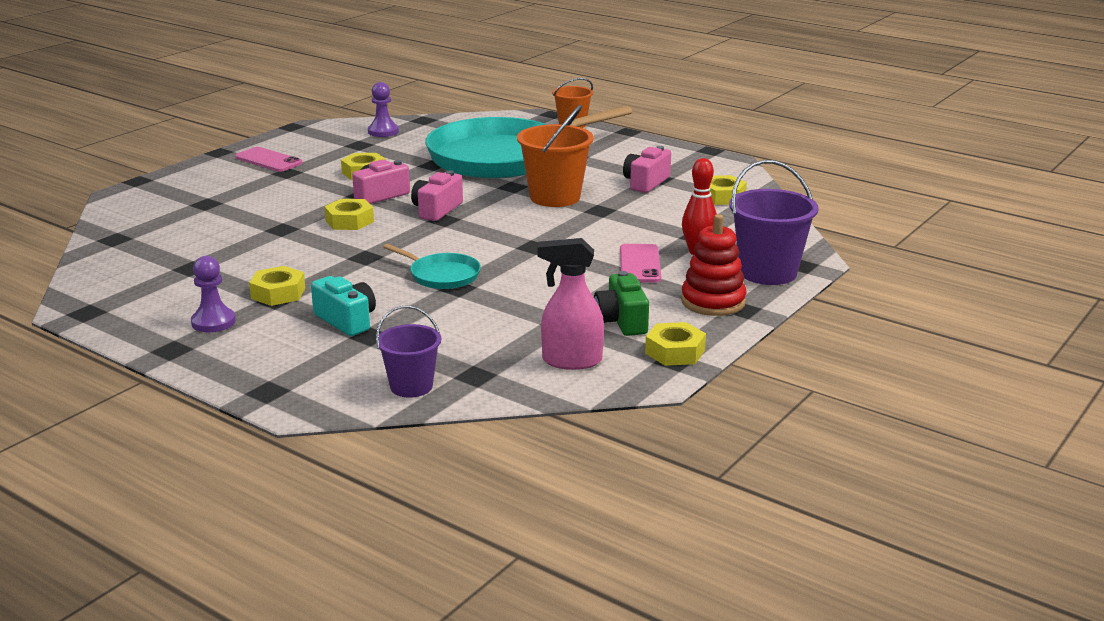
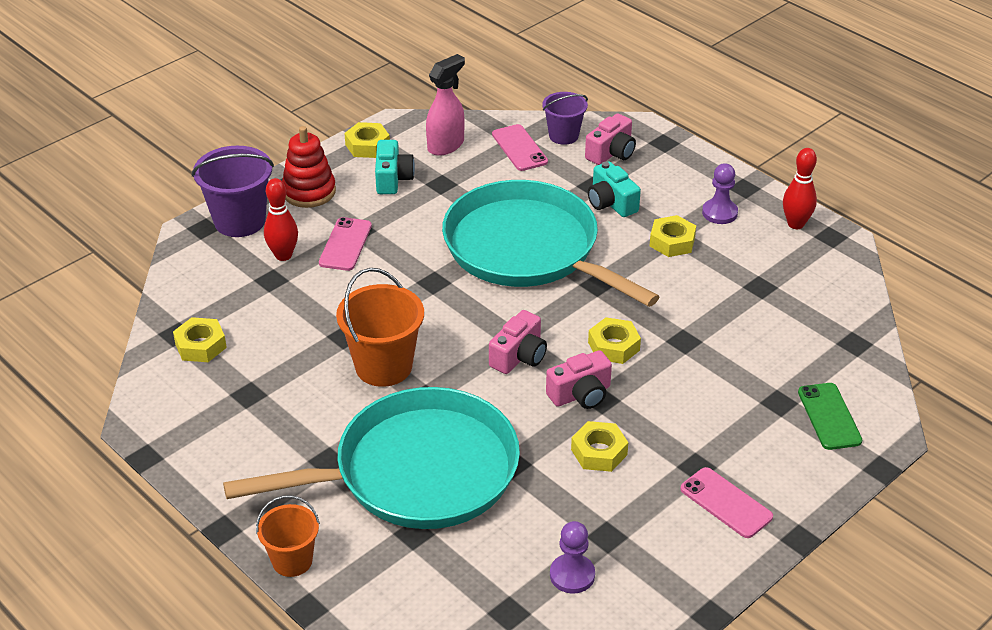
camera: 170 degrees left, 15 degrees up
turquoise pan [383,244,481,289] -> turquoise pan [442,180,660,307], size x2.43
pink spray bottle [537,238,604,370] -> pink spray bottle turned 60 degrees counterclockwise [426,54,465,156]
green camera [594,271,649,336] -> turquoise camera [375,140,415,194]
pink camera [623,146,671,193] -> pink camera moved to [585,113,636,165]
none -> pink phone [492,124,548,171]
none -> red bowling pin [783,148,817,229]
none -> green phone [798,383,862,450]

